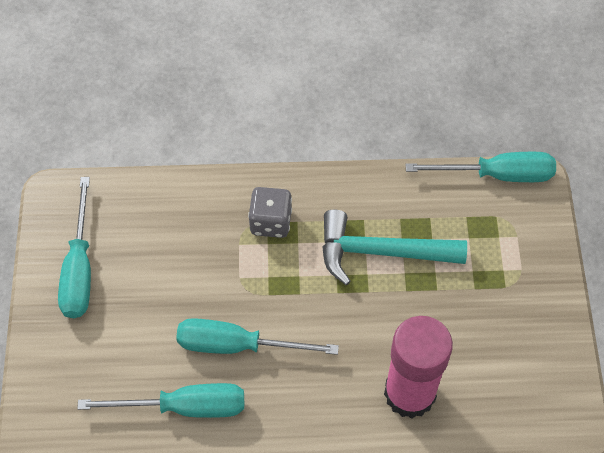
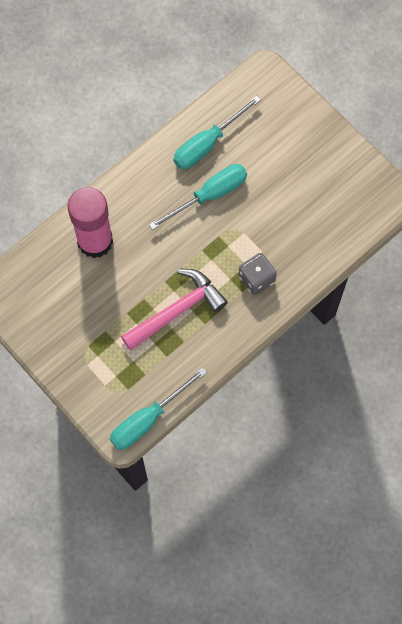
camera: 140 degrees right, 10 degrees up
turquoise screwdriver [58,177,91,318] -> none
turquoise hammer [322,210,467,285] -> pink hammer [121,269,228,351]

